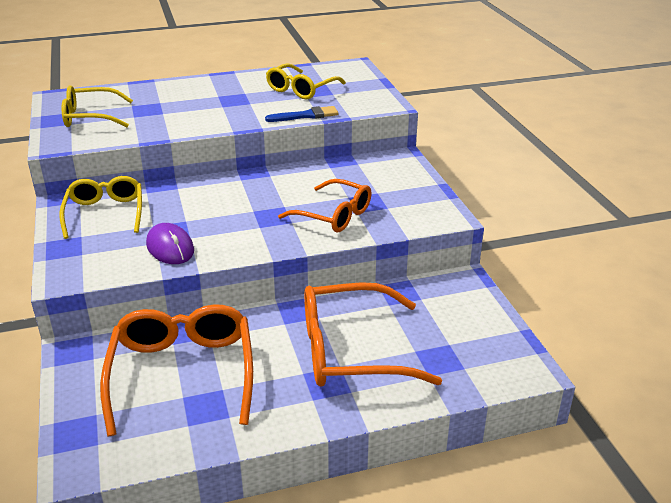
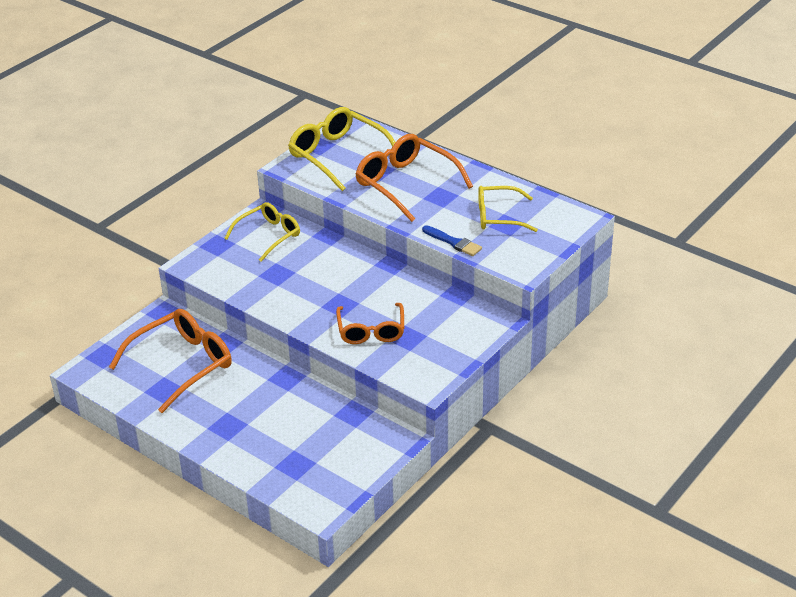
camera: 55 degrees right, 5 degrees up
yellow glasses [61,85,133,127] -> yellow glasses [288,107,395,191], size x1.52
purple mouse [146,223,194,264] -> none
orange glasses [304,282,442,387] -> orange glasses moved to [355,134,473,222]

